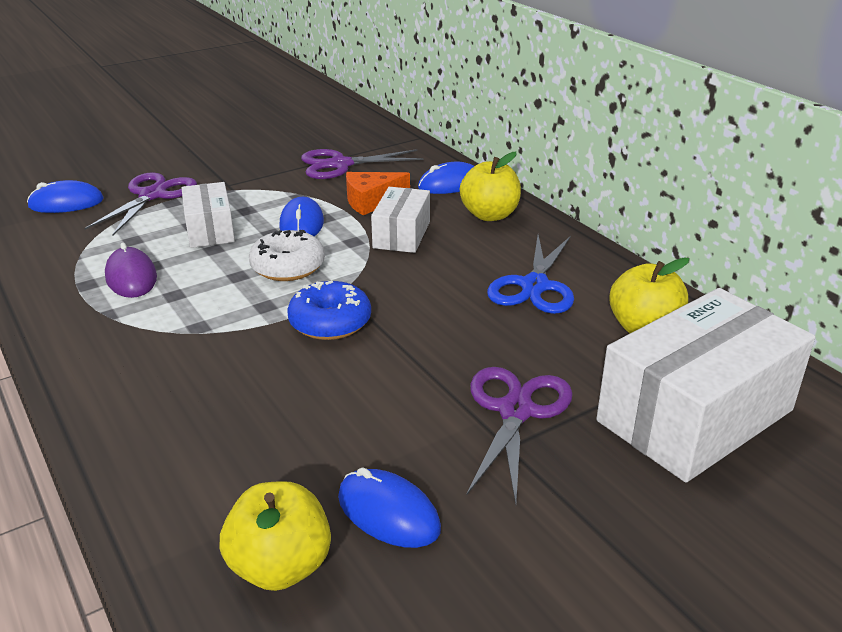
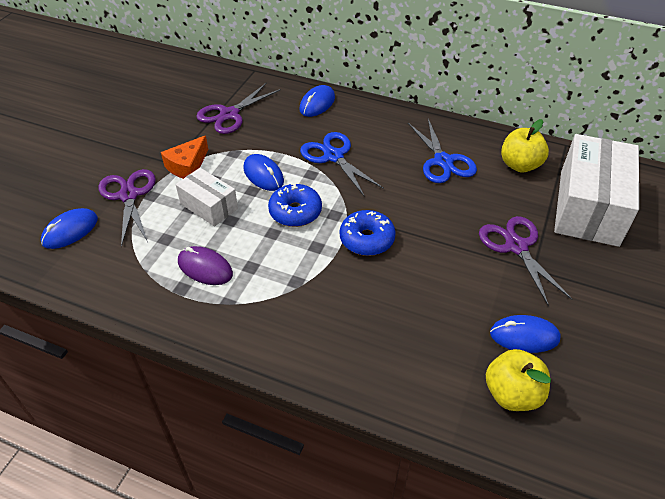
camera: 35 degrees left, 15 degrees up
white donut [249,230,325,281] -> blue donut [268,183,322,227]
orange cheese [346,172,410,215] -> orange cheese moved to [161,135,208,179]
white box [371,187,430,253] -> blue scissors [300,132,384,197]
yellow apple [460,152,521,221] -> none

